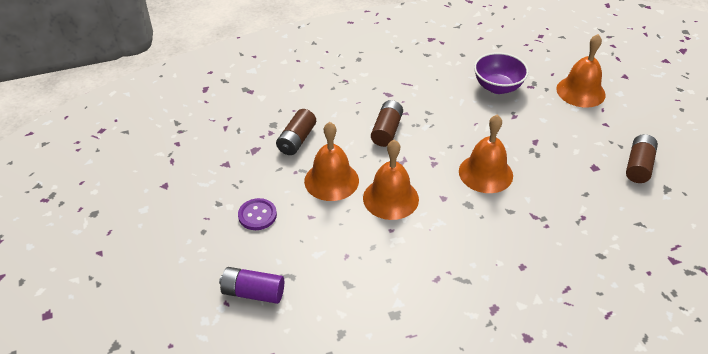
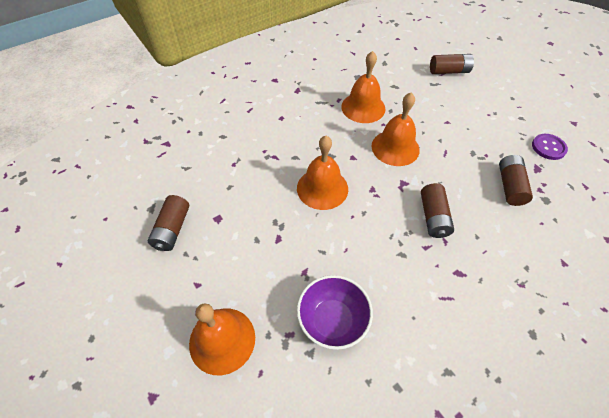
camera: 165 degrees right, 10 degrees up
purple battery [219,267,284,304] -> brown battery [430,54,474,74]
purple button [238,198,277,230] -> purple button moved to [532,134,568,160]
orange bell [304,122,359,201] -> orange bell moved to [341,51,386,123]

